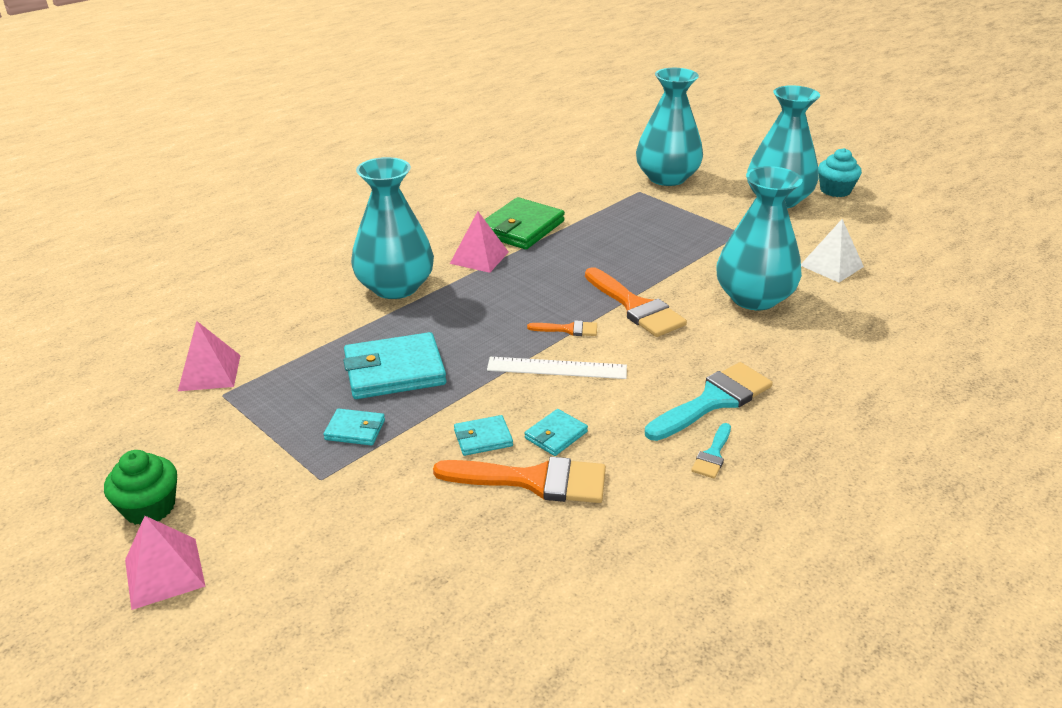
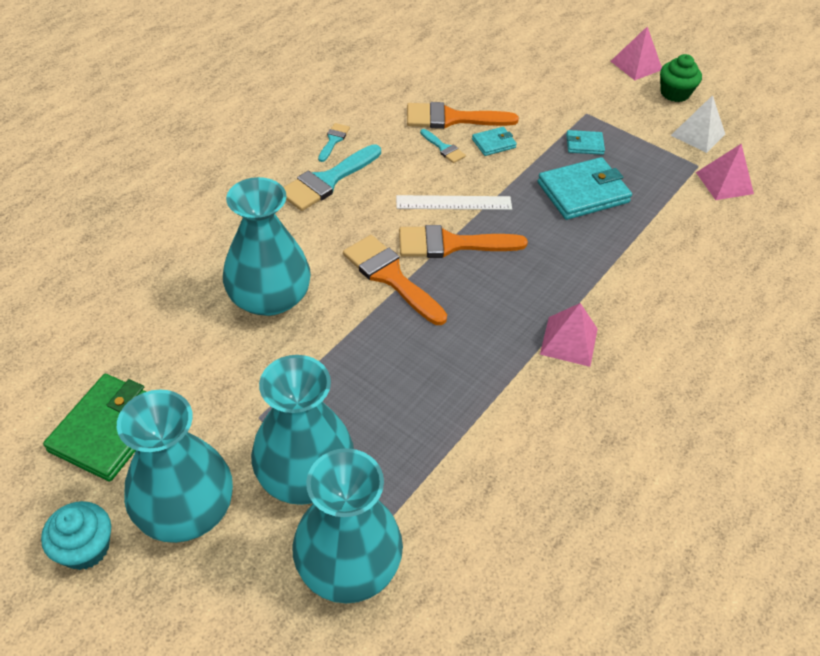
camera: 170 degrees right, 15 degrees up
turquoise vase [351,157,434,299] -> turquoise vase moved to [251,355,354,505]
green wallet [484,197,565,250] -> green wallet moved to [43,374,146,482]
turquoise wallet [525,409,588,456] -> turquoise brush [420,129,466,163]
orange brush [527,320,597,336] -> orange brush [399,225,528,258], size x1.99
white pyramid [801,219,864,282] -> white pyramid moved to [671,95,725,153]

